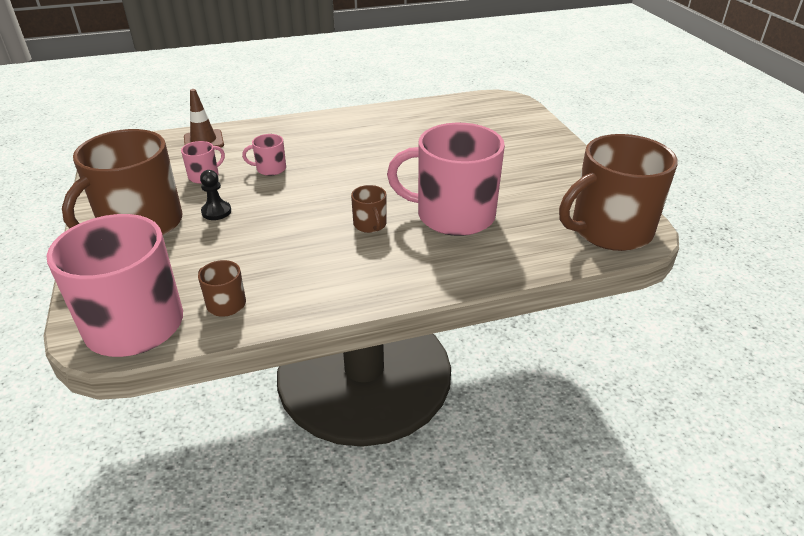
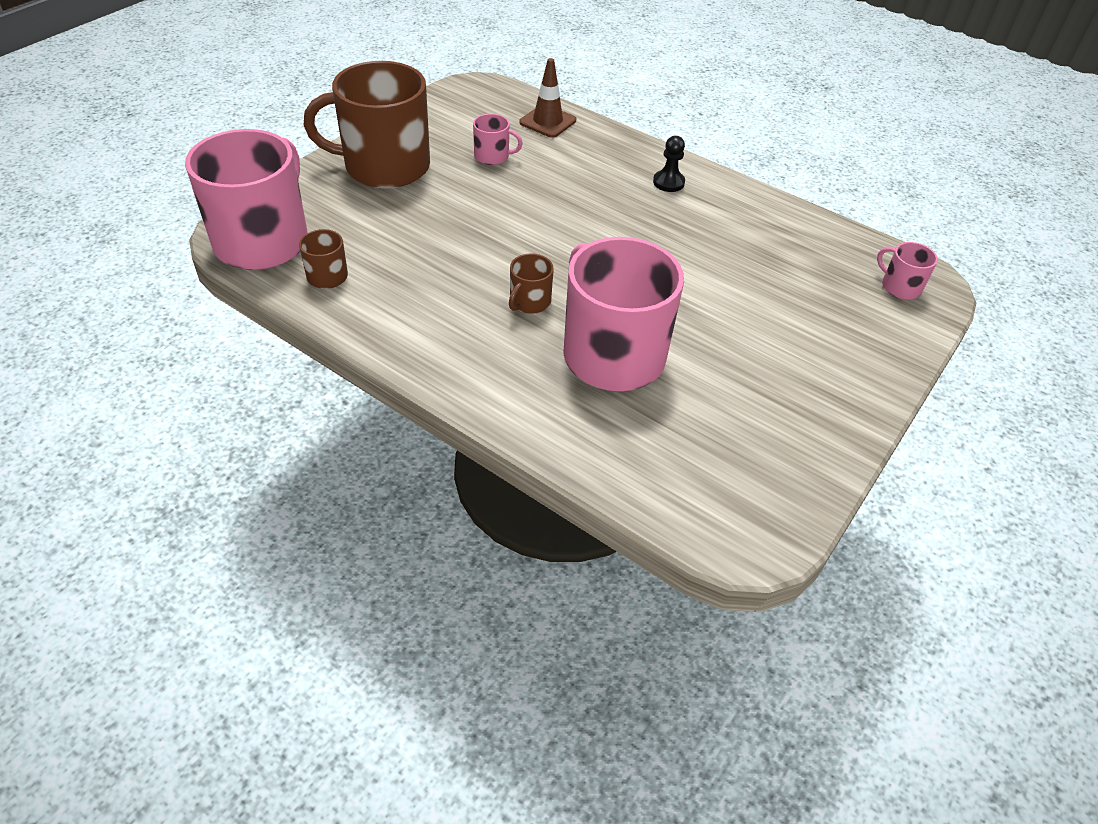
camera: 50 degrees right, 10 degrees up
black pawn [200,170,231,220] -> black pawn moved to [653,136,685,192]
pink mug [242,134,286,176] -> pink mug moved to [877,242,938,300]
brown mug [559,134,678,251] -> none

